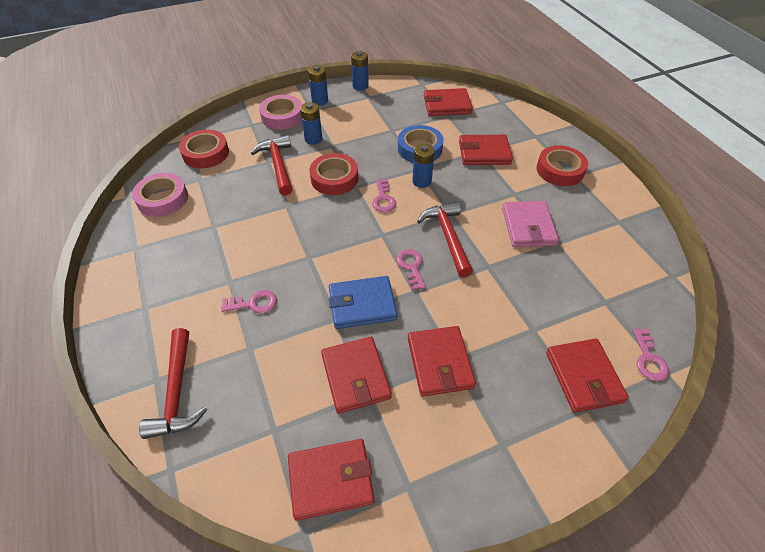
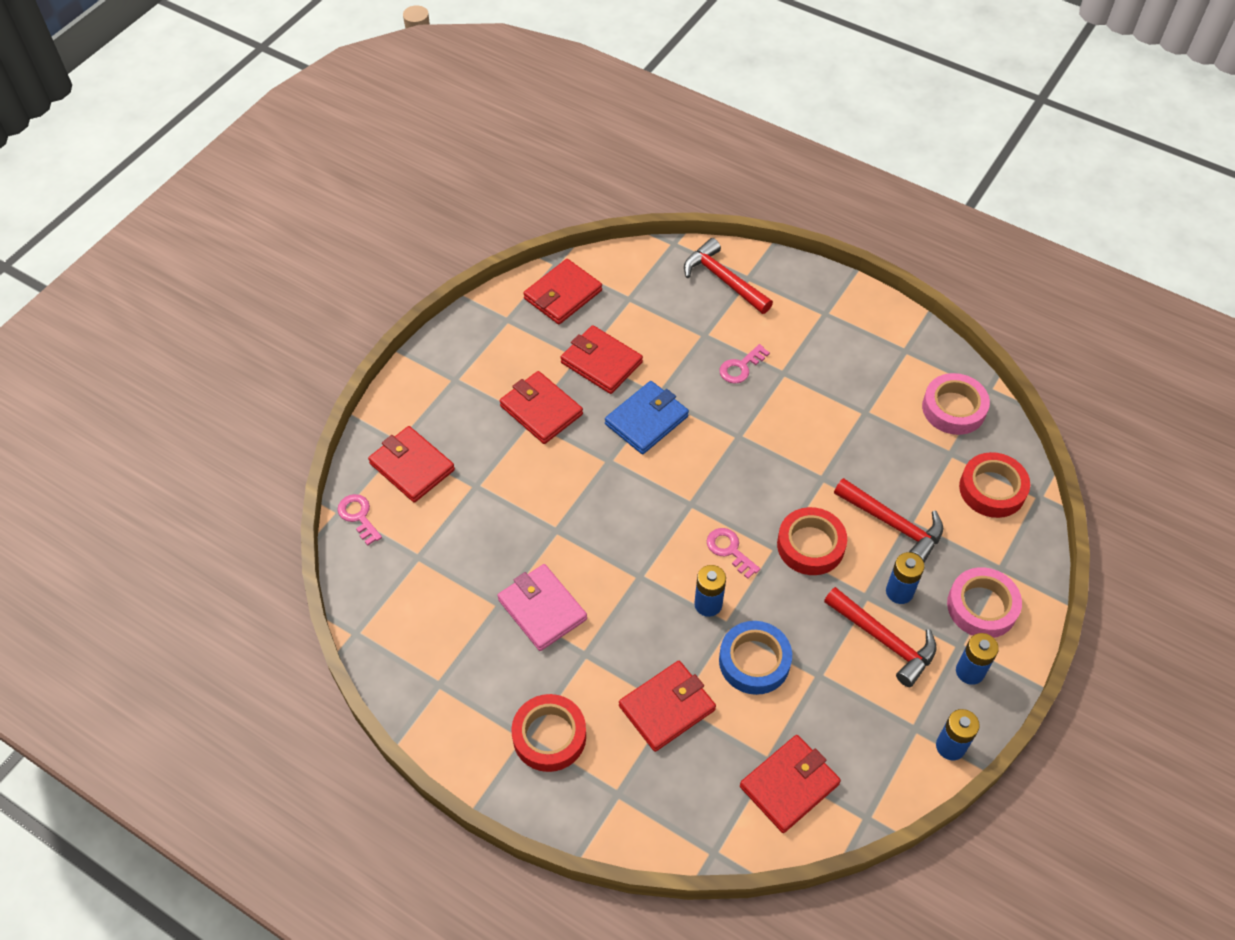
camera: 145 degrees right, 5 degrees up
pink key [396,249,426,290] -> none
red hammer [417,201,473,277] -> red hammer moved to [824,587,937,687]

